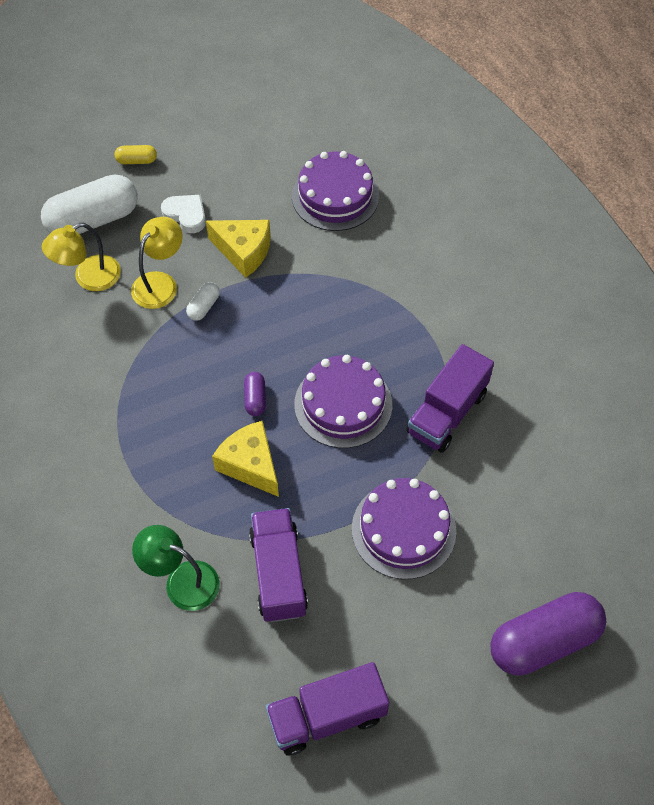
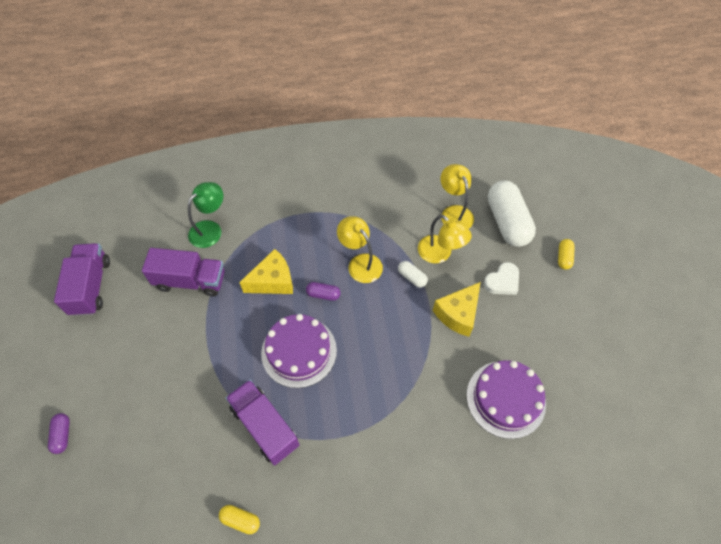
camera: 105 degrees right, 0 degrees up
purple cake [352,478,456,579] -> none
purple capsule [490,592,606,676] -> purple capsule [48,413,70,454], size x0.44
none -> yellow capsule [219,505,260,534]
none -> yellow lamp [337,216,383,283]

